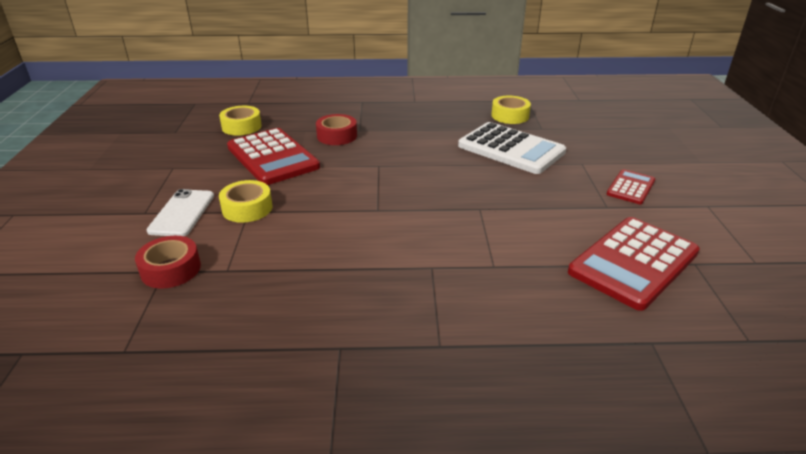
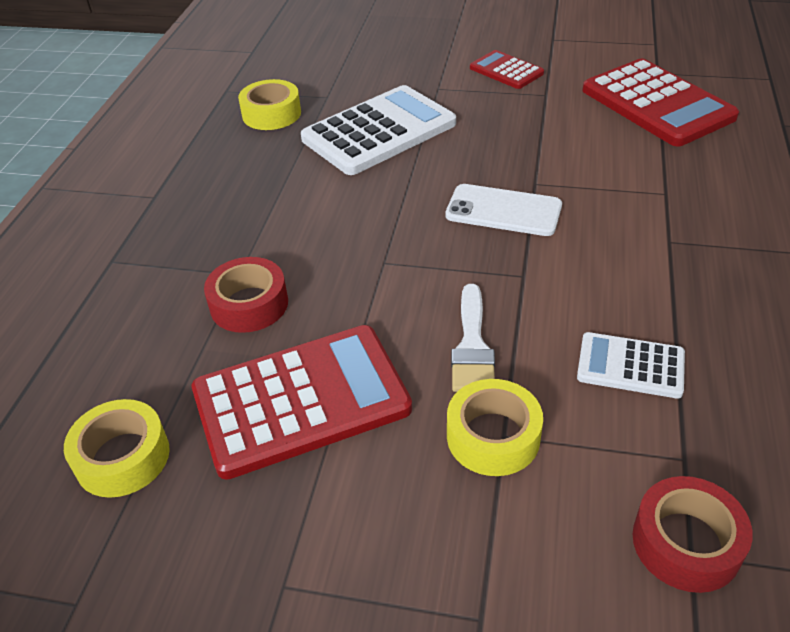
camera: 75 degrees left, 10 degrees up
white phone [146,189,214,236] -> white phone moved to [445,184,562,236]
none -> white brush [451,284,495,392]
none -> white calculator [577,332,685,398]

